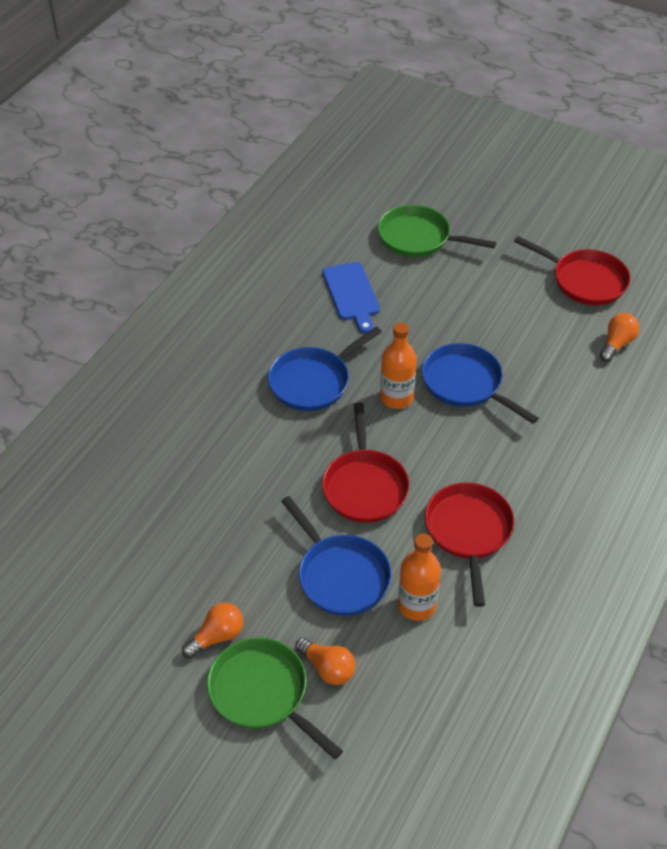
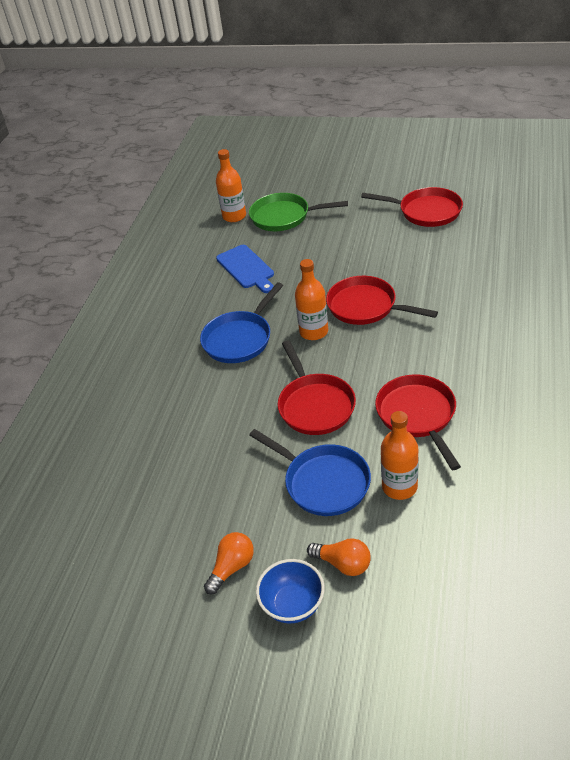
camera: 10 degrees left, 5 degrees down
green pan [207,637,343,759] -> blue bowl [256,559,325,623]
blue pan [422,343,539,424] -> red pan [326,276,438,325]
orange light bulb [600,313,640,362] -> none
none -> orange bottle [216,149,246,222]

